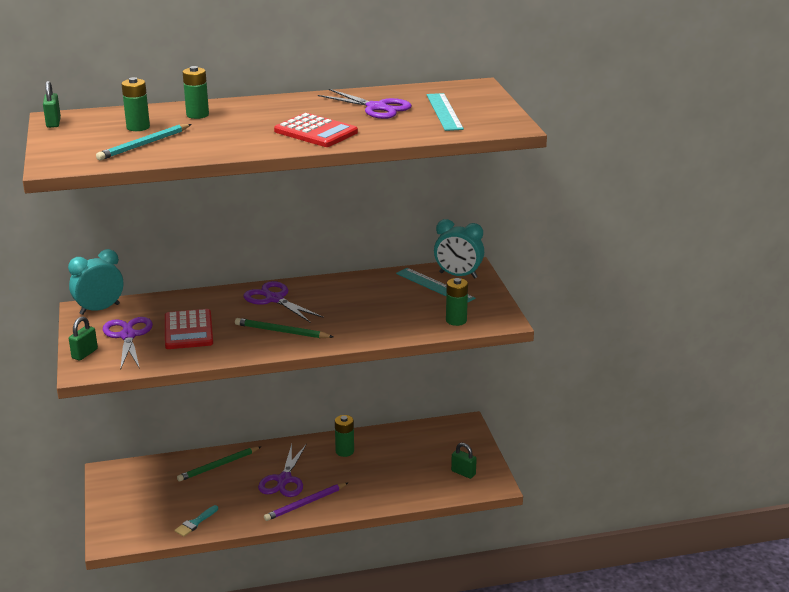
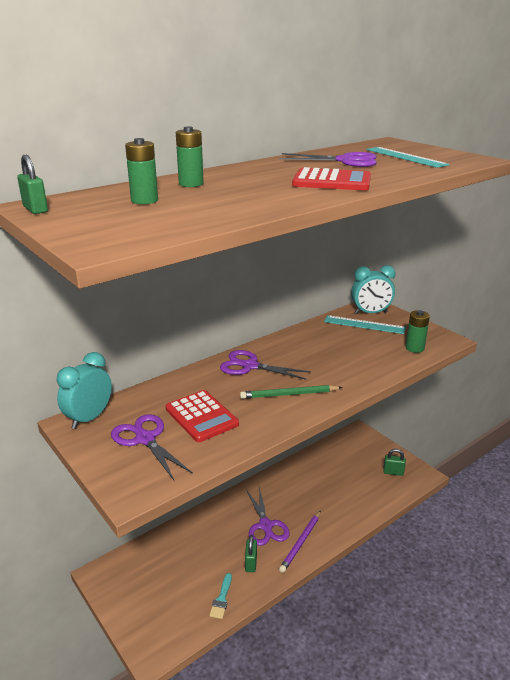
camera: 25 degrees left, 0 degrees up
green padlock [69,317,98,361] -> green padlock moved to [245,535,257,572]
turquoise pencil [96,124,192,160] -> none
green pencil [177,446,262,482] -> none
green battery [335,415,354,457] -> none

